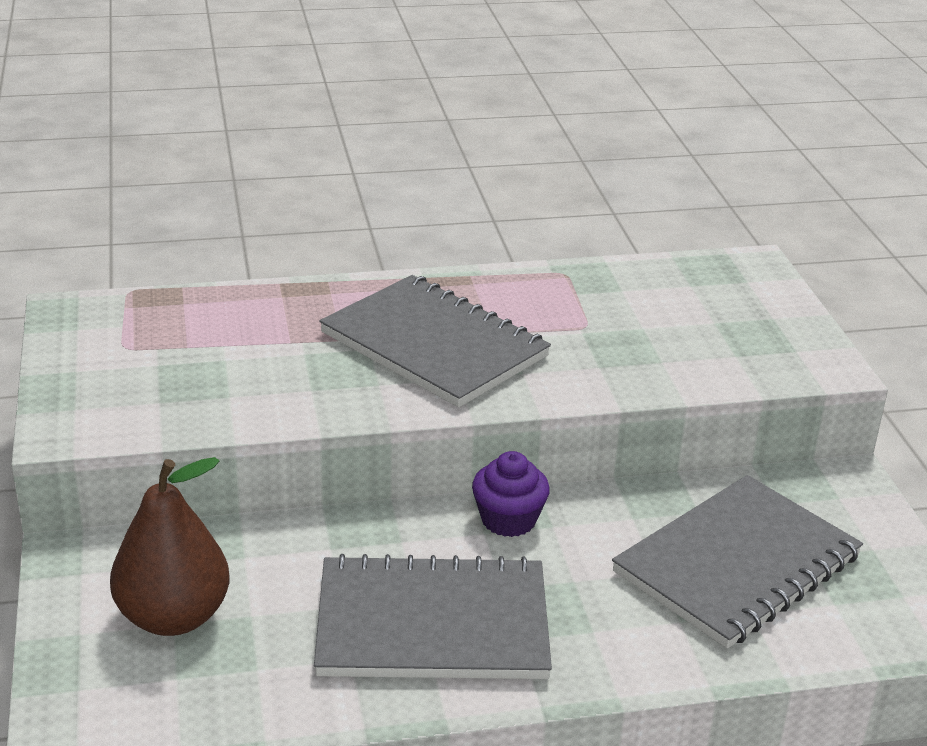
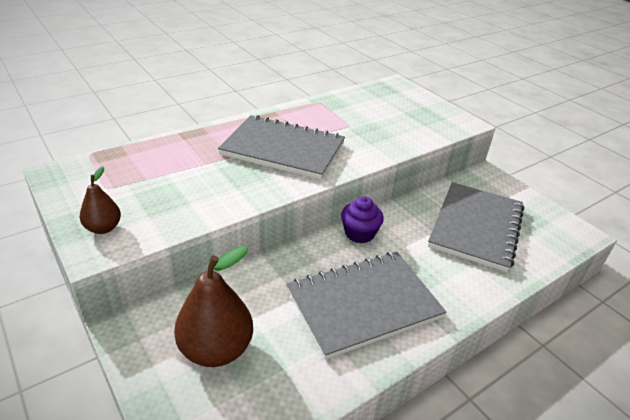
camera: 25 degrees left, 5 degrees up
none -> brown pear [80,166,121,234]

